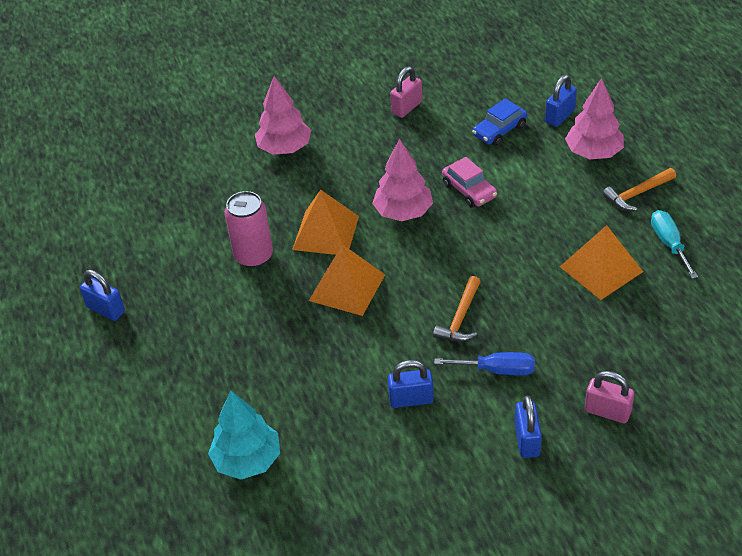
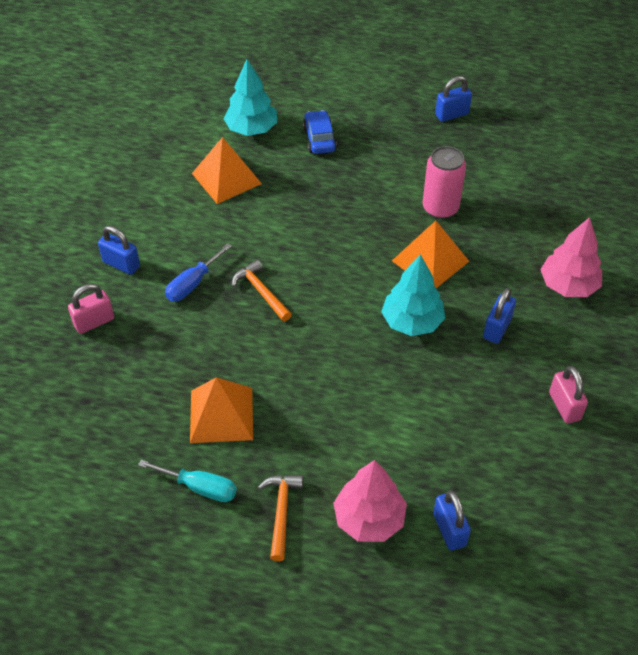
camera: 120 degrees right, 5 degrees up
orange pyramid [309,244,385,316] -> orange pyramid moved to [192,137,262,204]
pink tree [372,139,433,221] -> turquoise tree [381,254,445,336]
blue padlock [388,360,434,408] -> blue padlock moved to [483,288,516,344]
pink car [442,157,497,208] -> none
blue car [472,99,527,146] -> blue car moved to [303,110,337,154]

